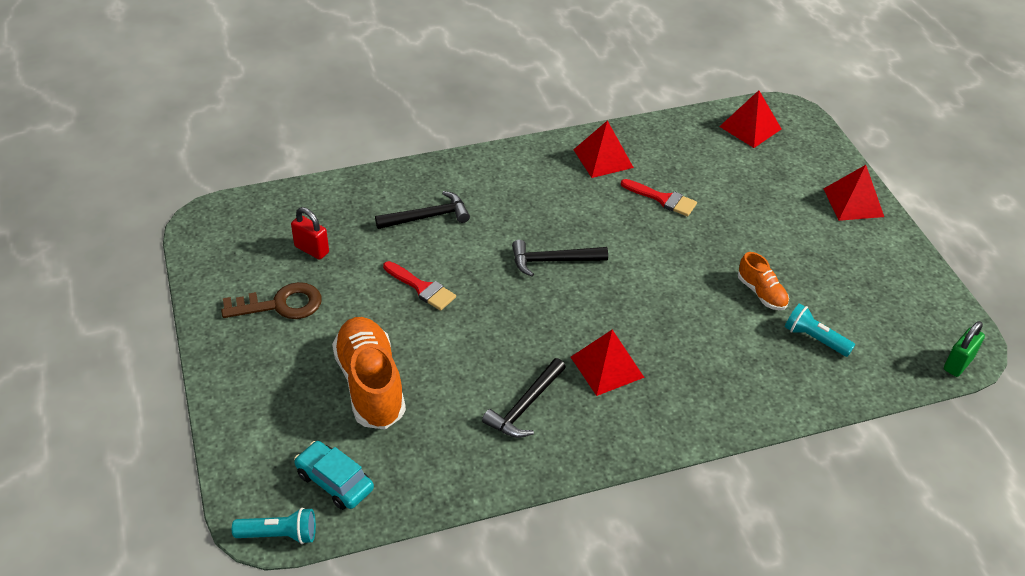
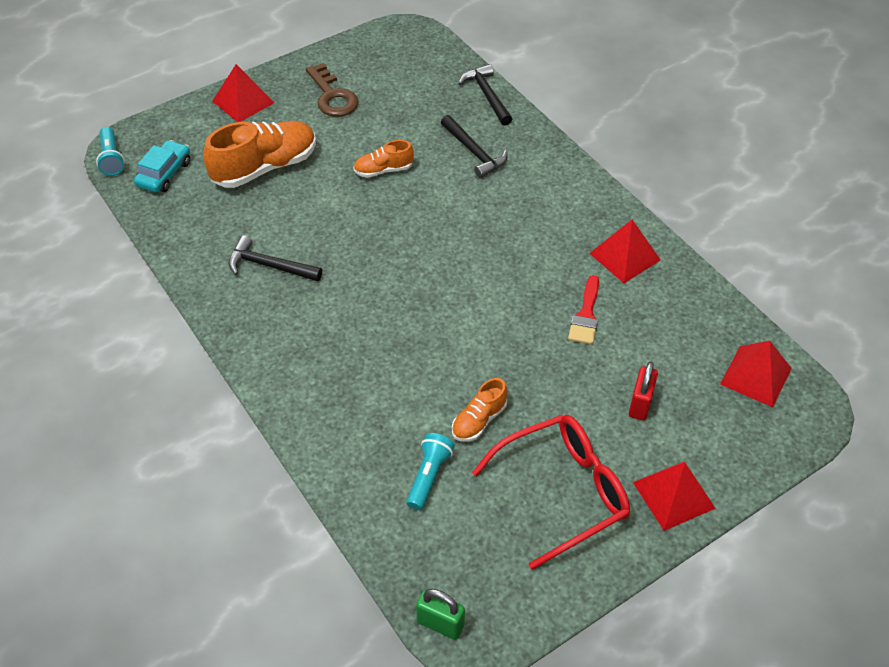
camera: 75 degrees right, 5 degrees up
red padlock [291,207,329,260] -> red padlock moved to [629,362,658,420]
red brush [383,261,456,311] -> orange shoe [353,140,414,178]
black hammer [512,240,608,276] -> black hammer moved to [458,64,512,126]
red pyramid [571,329,645,396] -> red pyramid moved to [212,64,274,122]
none -> red glasses [472,415,630,570]

